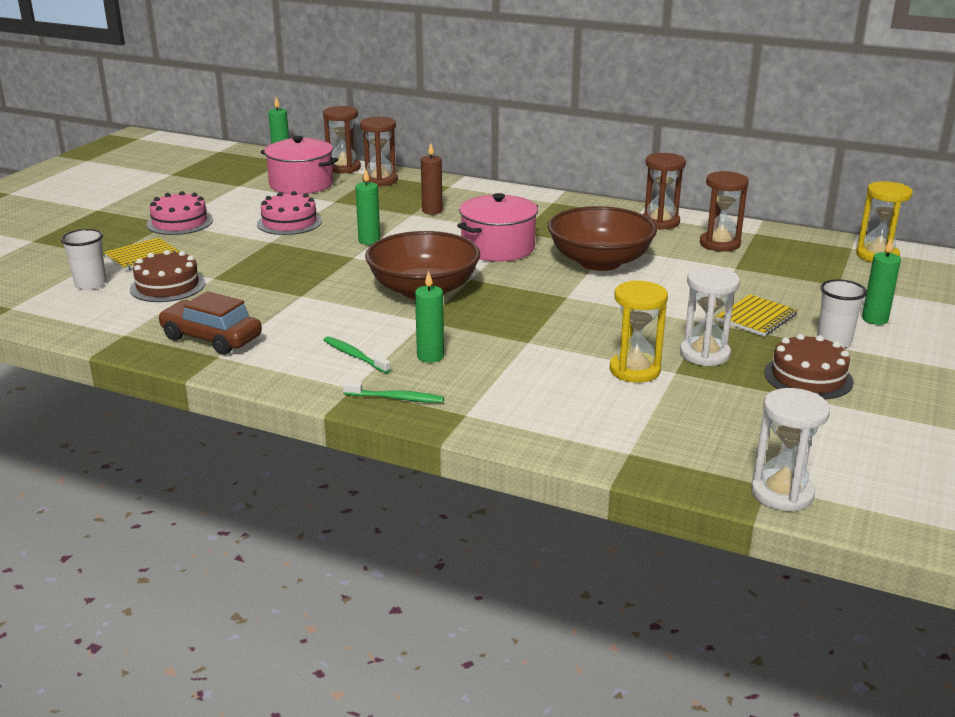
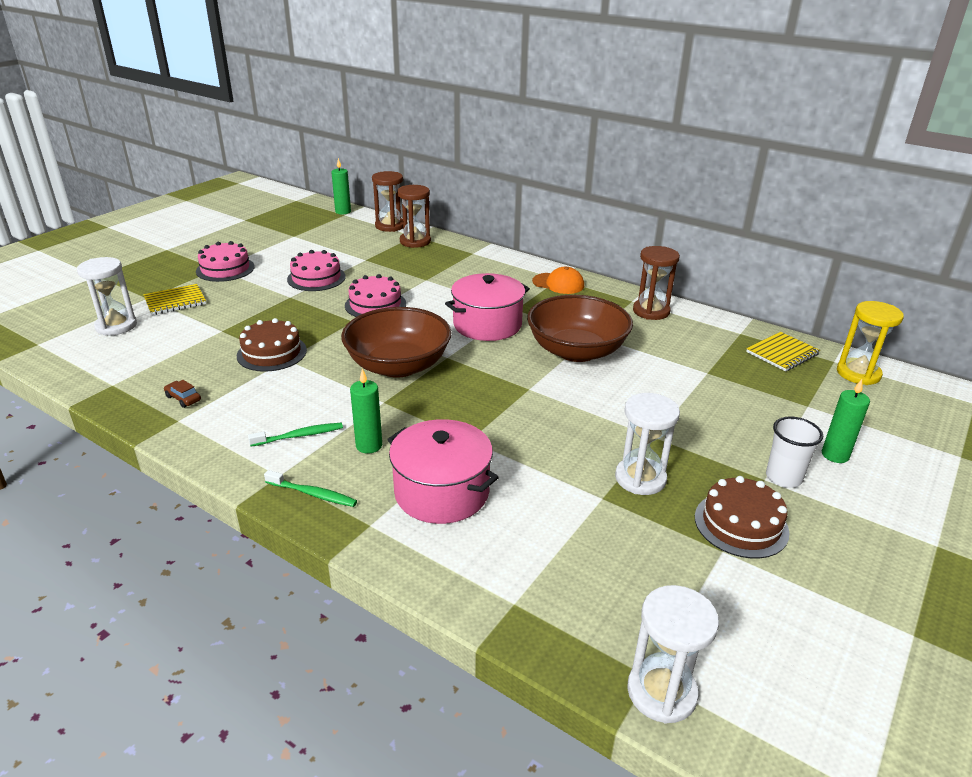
camera: 10 degrees right, 5 degrees up
white cup [61,229,106,290] -> white hourglass [77,257,137,336]
brown cake [130,250,206,302] -> brown cake moved to [237,318,307,372]
brown car [158,291,262,355] -> brown car [164,380,201,408], size x0.44
pink pot [261,136,338,194] -> pink pot moved to [387,419,499,524]
green toothbrush [324,336,391,373] -> green toothbrush turned 105 degrees clockwise [248,423,343,447]
green candle [355,169,380,245] -> pink cake [345,274,406,317]
brown candle [421,143,443,215] -> none
yellow hourglass [610,280,668,383] -> none
brown hourglass [700,171,749,252] -> none
yellow notebook [716,294,797,336] -> yellow notebook moved to [746,332,820,372]
none -> orange cap [532,267,584,294]

